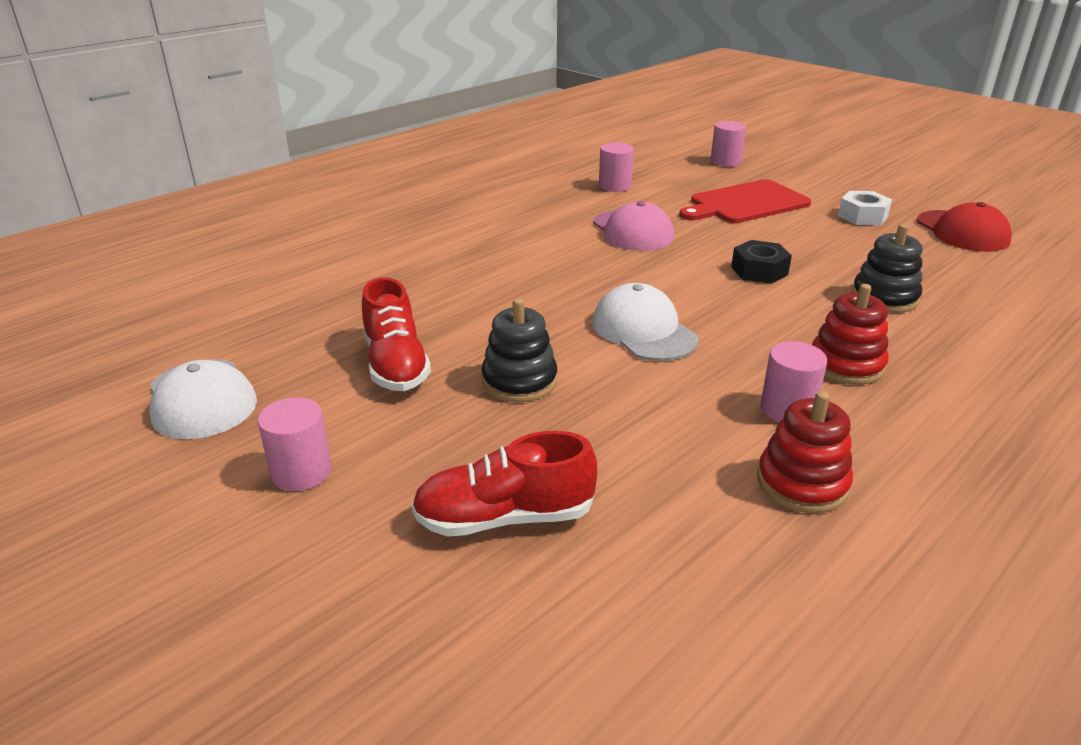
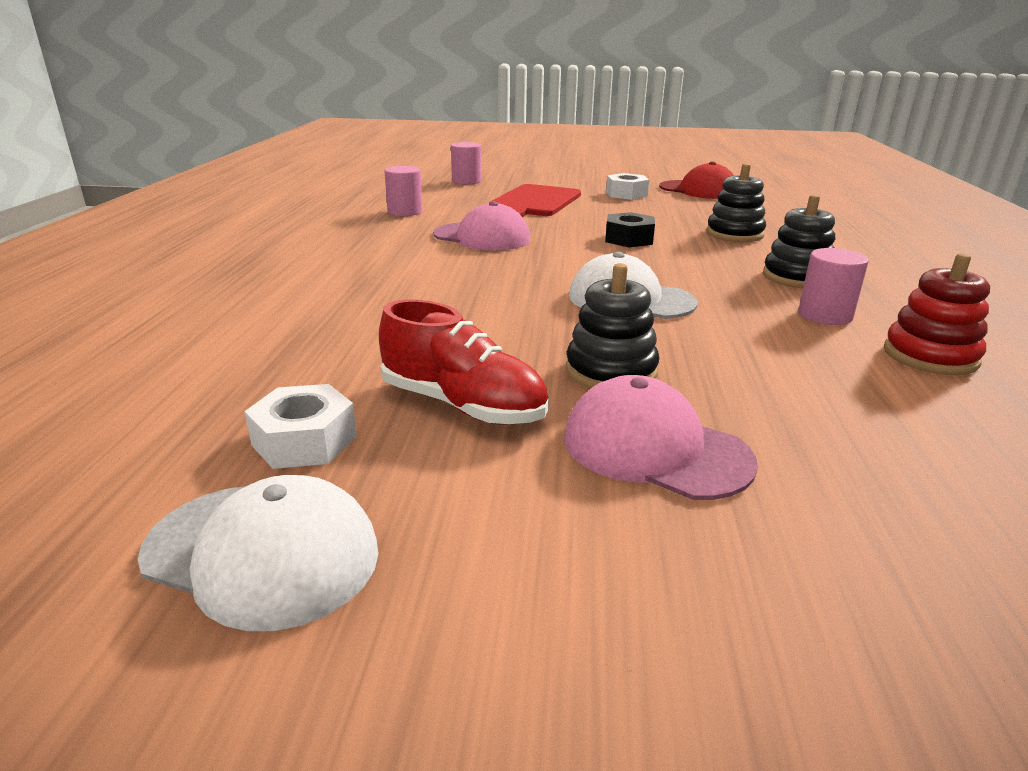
camera: 40 degrees left, 5 degrees down
pink cylinder [258,397,332,491] -> none
red shoe [411,431,597,537] -> none
red stacking toy [812,284,889,385] -> black stacking toy [763,194,835,288]
none -> white nut [245,384,357,469]
none -> pink cap [564,375,758,500]

